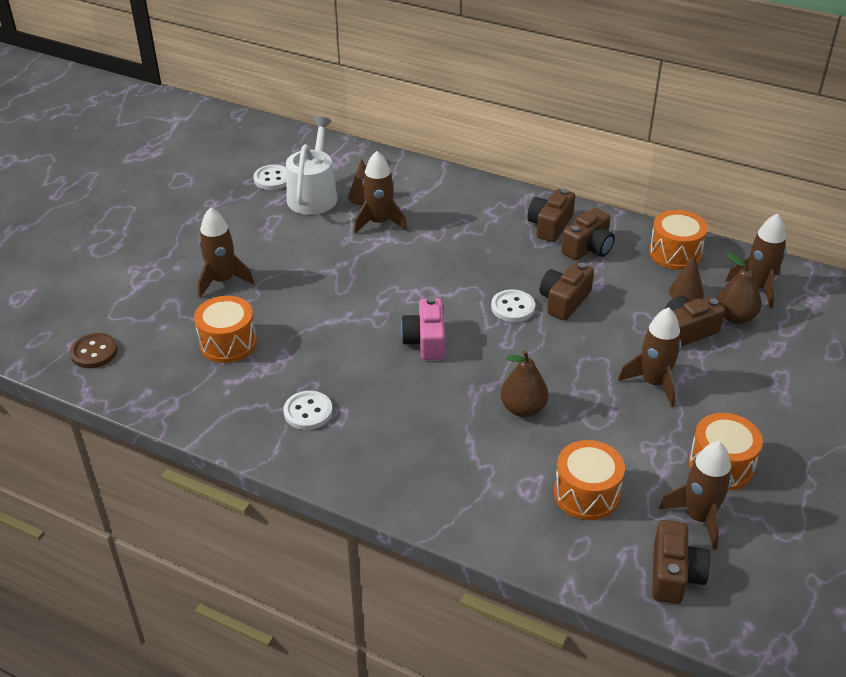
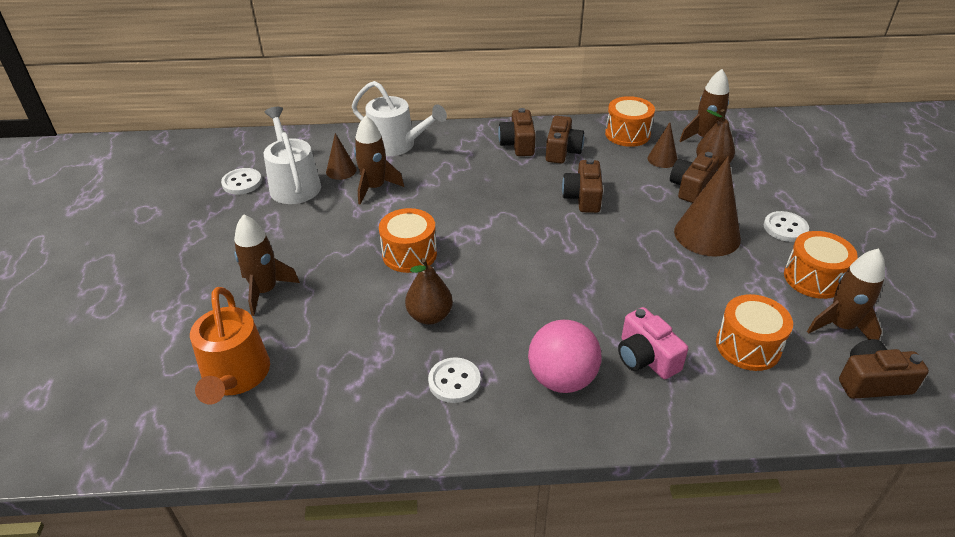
camera: 30 degrees left, 0 degrees up
brown button [70,333,118,368] -> none
orange drum [194,296,257,363] -> orange drum moved to [379,208,437,273]
pink camera [401,297,445,360] -> pink camera moved to [618,307,688,379]
white button [491,289,535,322] -> white button moved to [764,211,809,242]
brown pear [500,350,548,417] -> brown pear moved to [405,258,453,325]
brown rocket [618,307,681,407] -> brown cone [674,156,741,257]
brown camera [652,520,710,604] -> brown camera turned 75 degrees counterclockwise [839,339,929,399]
none -> orange watering can [190,287,270,404]
none -> white watering can [352,81,447,156]
none -> pink ball [528,320,601,393]

